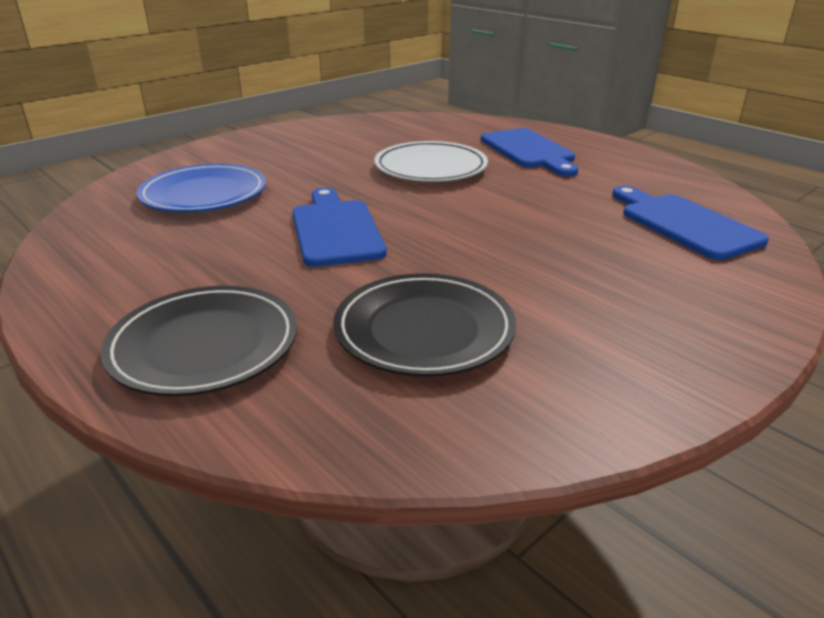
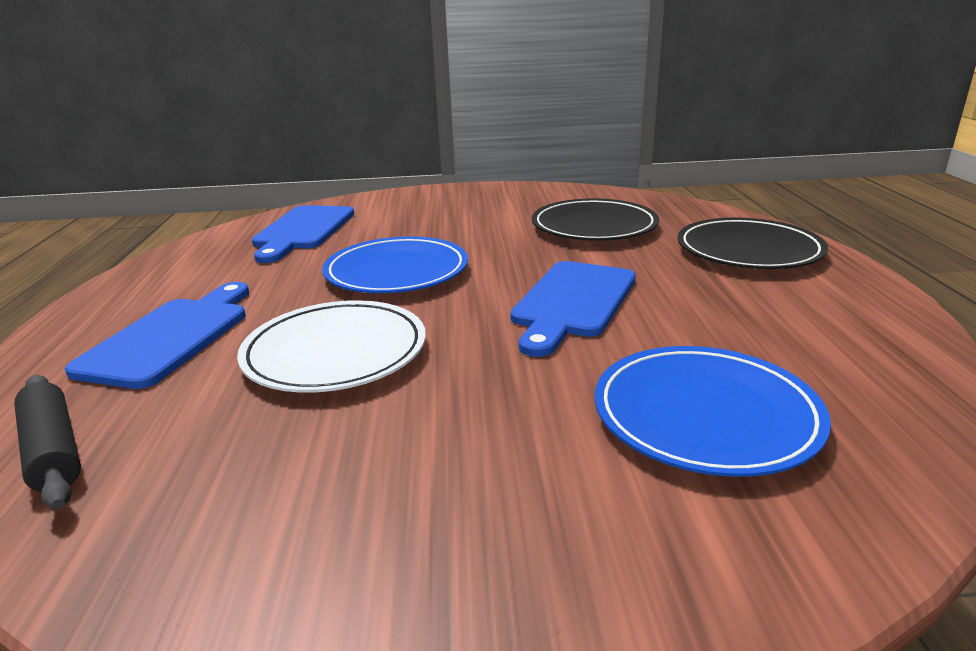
camera: 140 degrees left, 5 degrees down
none -> black rolling pin [14,375,81,510]
none -> blue plate [322,236,468,293]

